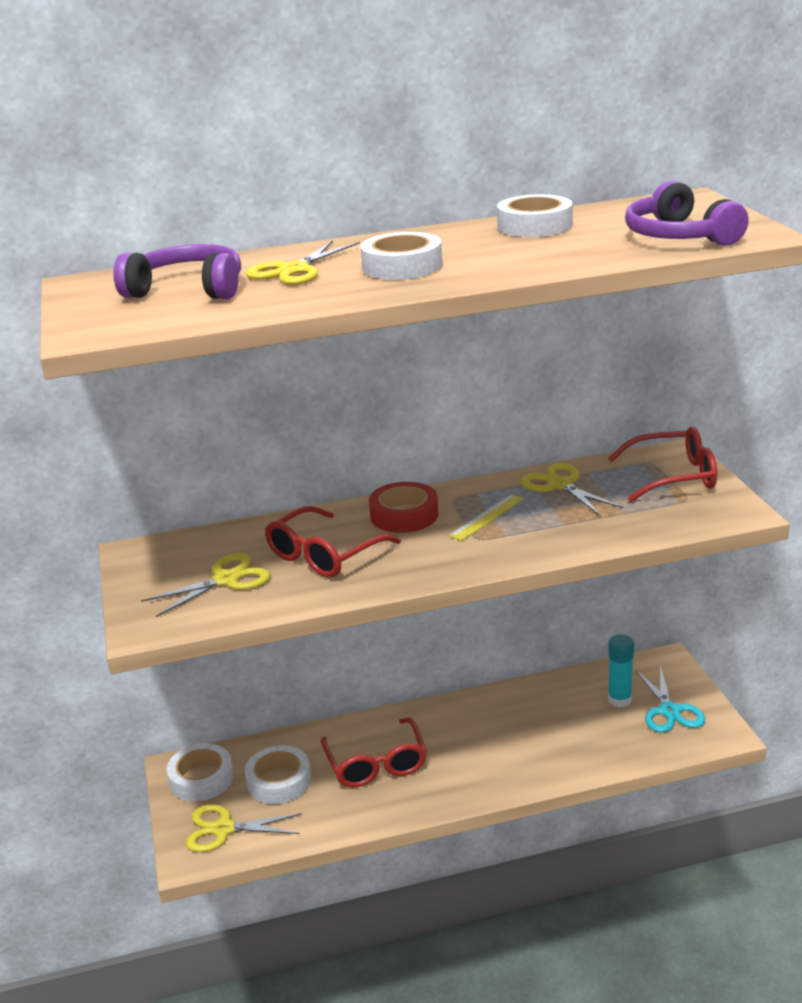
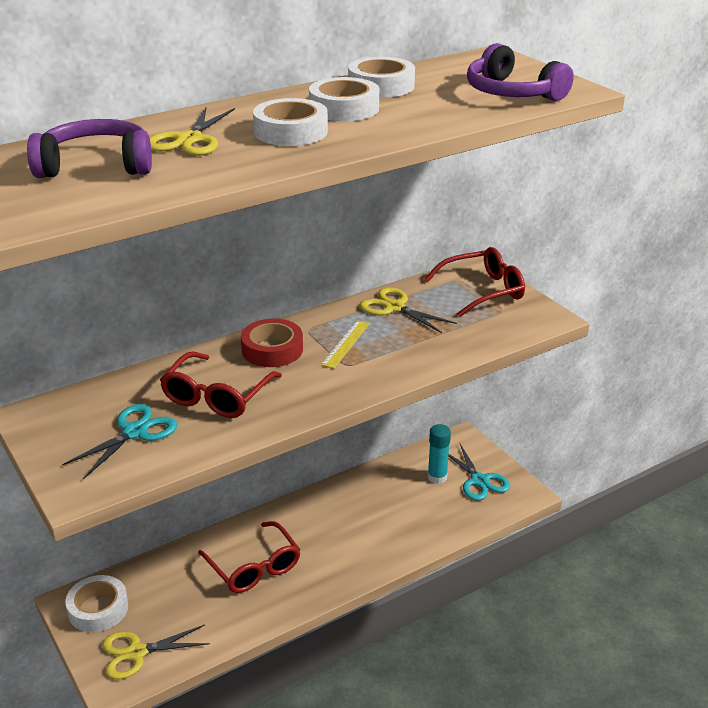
camera: 20 degrees left, 5 degrees up
yellow scissors [141,553,270,617] -> turquoise scissors [62,404,177,479]
white tape [245,745,311,804] -> white tape moved to [309,77,379,121]

